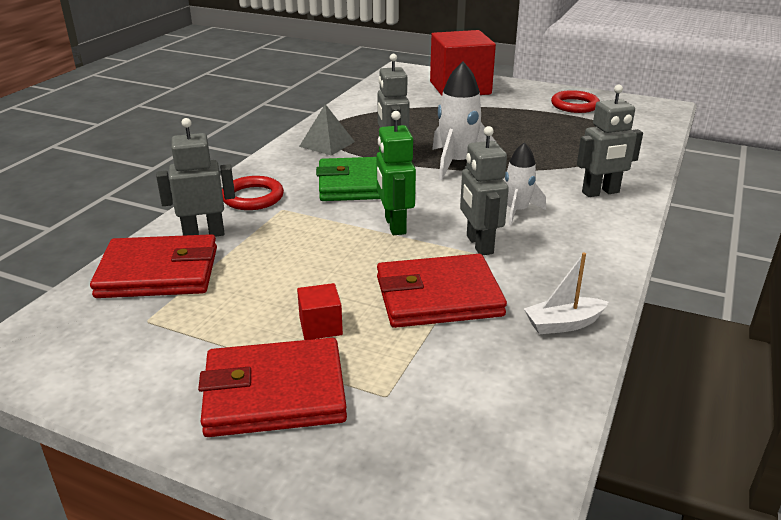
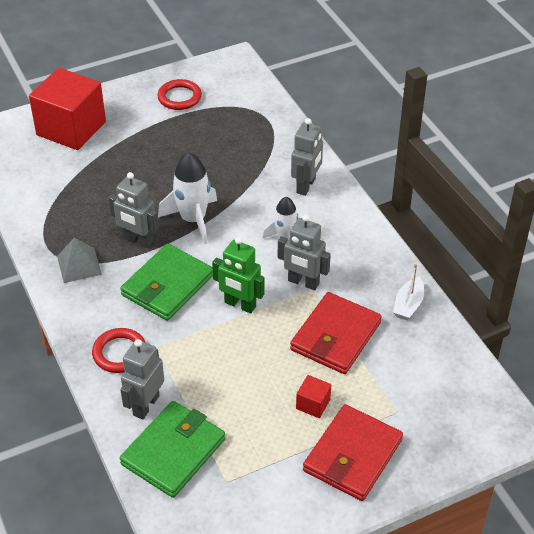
camera: 50 degrees left, 15 degrees up
red wallet [90,234,217,298] -> green wallet [120,401,225,498]

